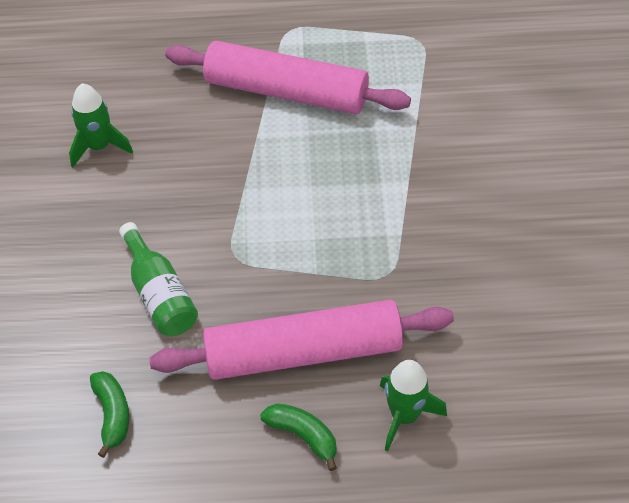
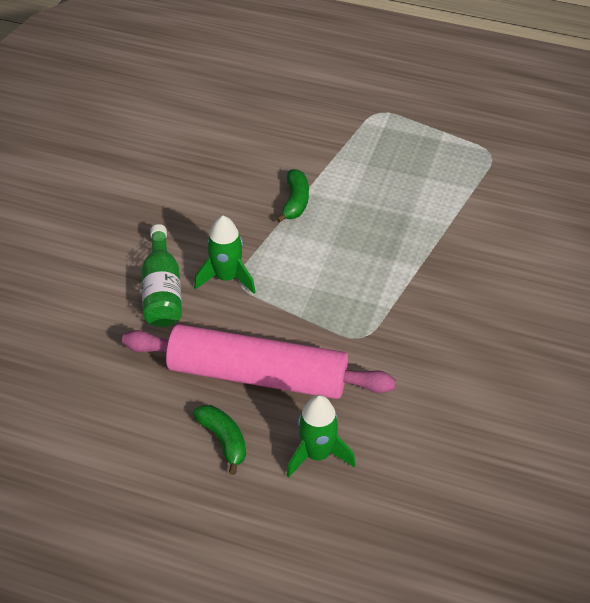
camera: 20 degrees right, 5 degrees down
green rocket [69,83,133,167] -> green rocket moved to [194,216,256,294]
green banana [90,371,129,458] -> green banana moved to [276,169,309,223]
pink rolling pin [165,41,411,114] -> none

